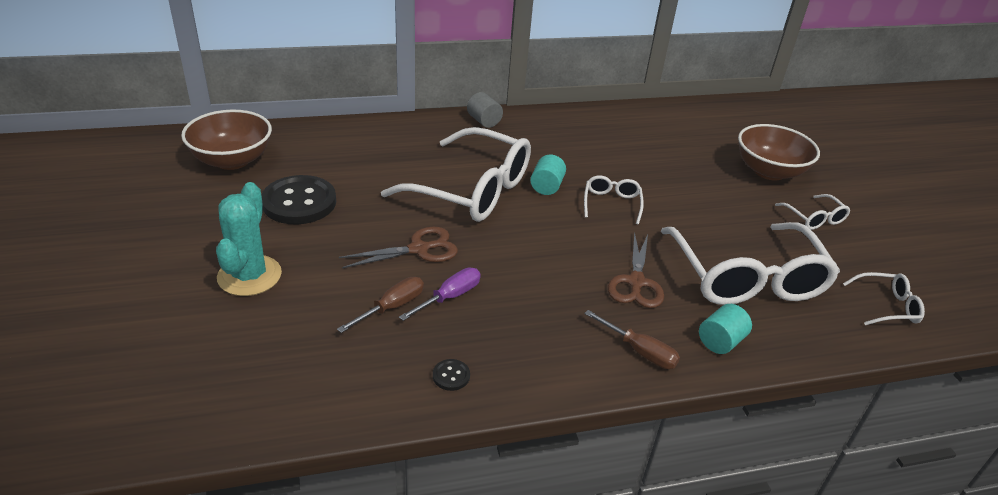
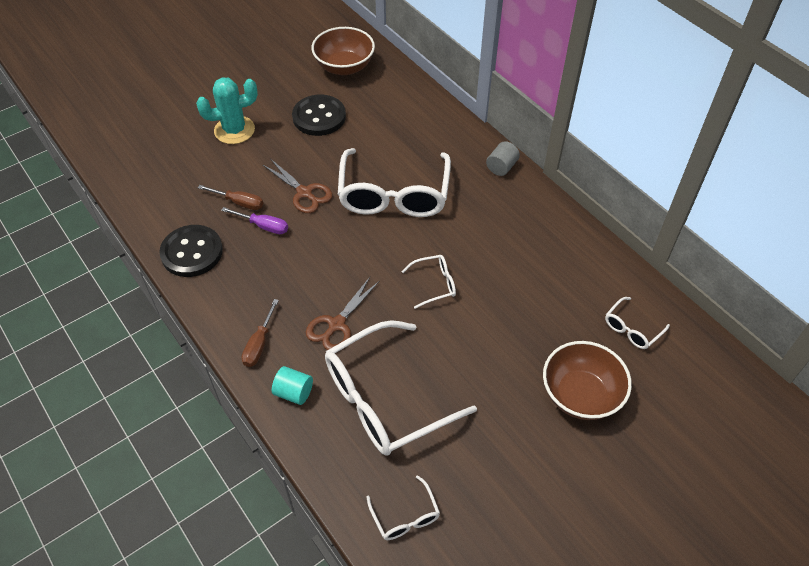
camera: 70 degrees right, 15 degrees up
black button [433,359,470,391] -> black button [159,225,223,277], size x2.47
turquoise cylinder [530,155,566,195] -> none
brown scissors [608,232,664,308] -> brown scissors turned 45 degrees counterclockwise [306,277,379,350]
white glasses [775,194,850,230] -> white glasses moved to [605,297,670,349]

